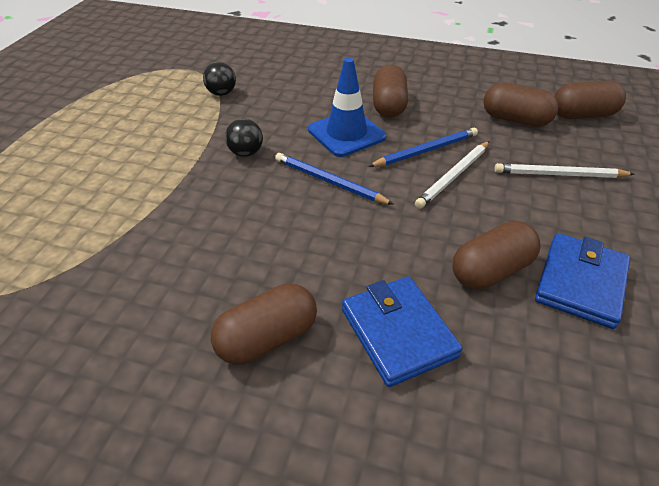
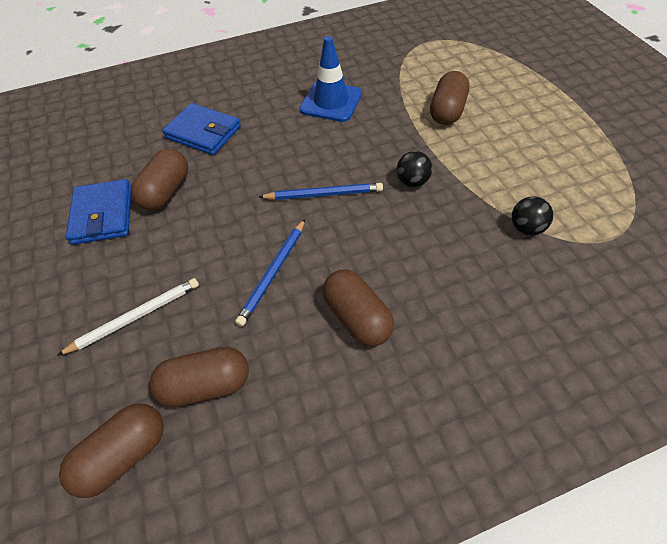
camera: 145 degrees right, 10 degrees up
brown capsule [211,284,317,365] -> brown capsule moved to [430,71,469,125]
blue traffic cone [308,58,386,157] -> blue traffic cone moved to [300,36,362,122]
white pencil [415,141,490,209] -> none

